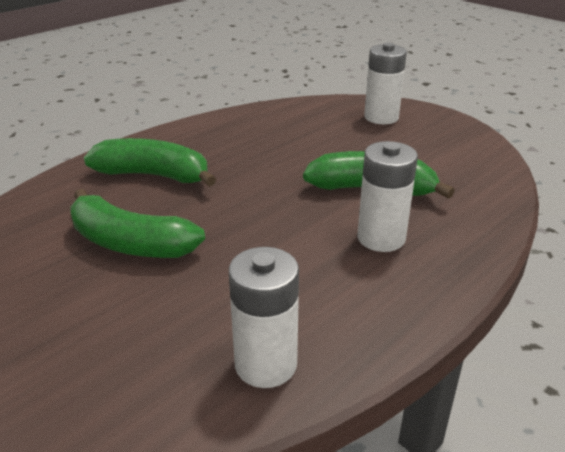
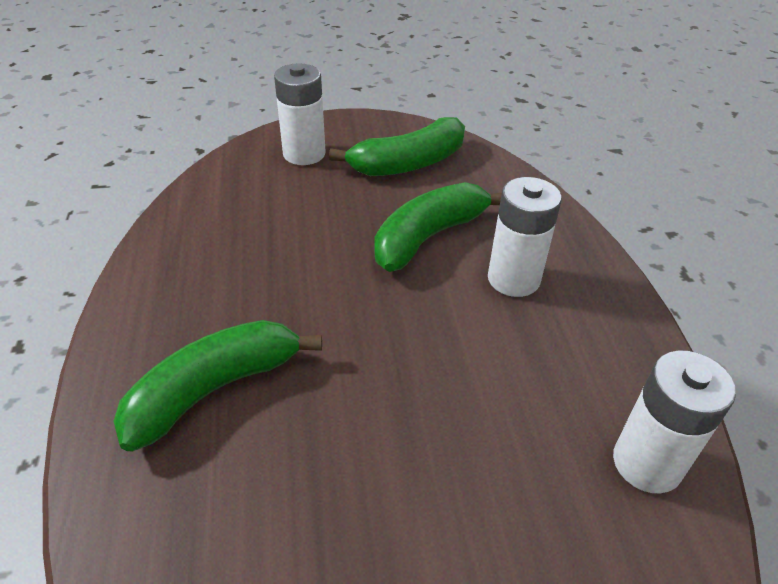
camera: 55 degrees left, 10 degrees up
green banana [71,189,205,258] -> green banana moved to [329,117,465,176]

